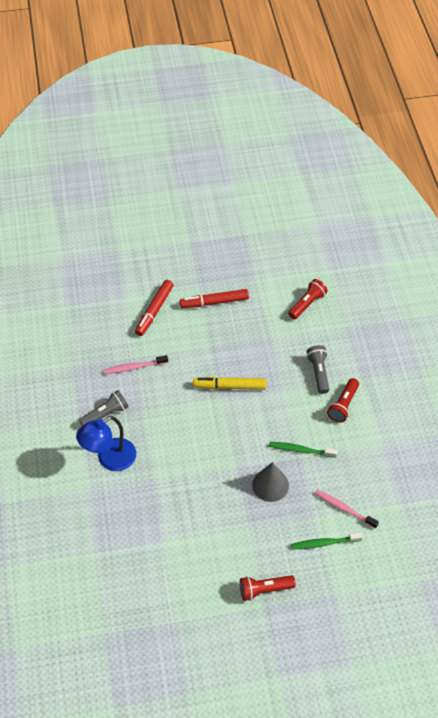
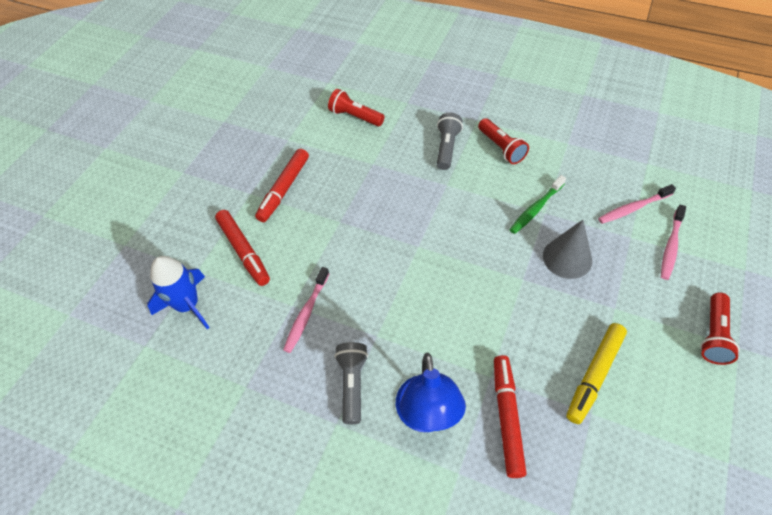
camera: 55 degrees left, 0 degrees up
yellow marker [193,377,266,390] -> yellow marker moved to [566,323,627,424]
red flashlight [288,279,328,319] -> red flashlight turned 45 degrees counterclockwise [328,89,385,126]
green toothbrush [291,533,363,549] -> pink toothbrush [661,205,686,280]
grey flashlight [307,345,329,394] -> grey flashlight turned 75 degrees clockwise [437,113,463,170]
none -> blue rocket [147,256,210,329]
none -> red marker [494,355,527,478]

